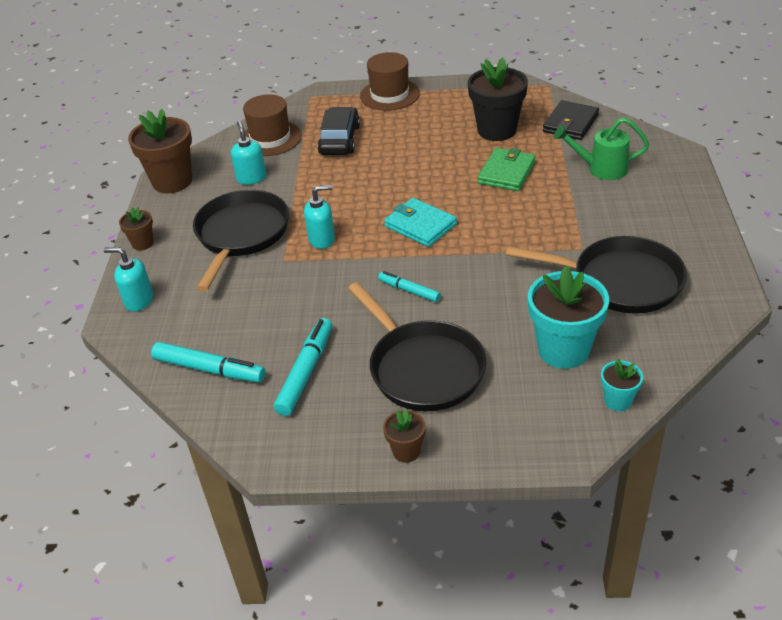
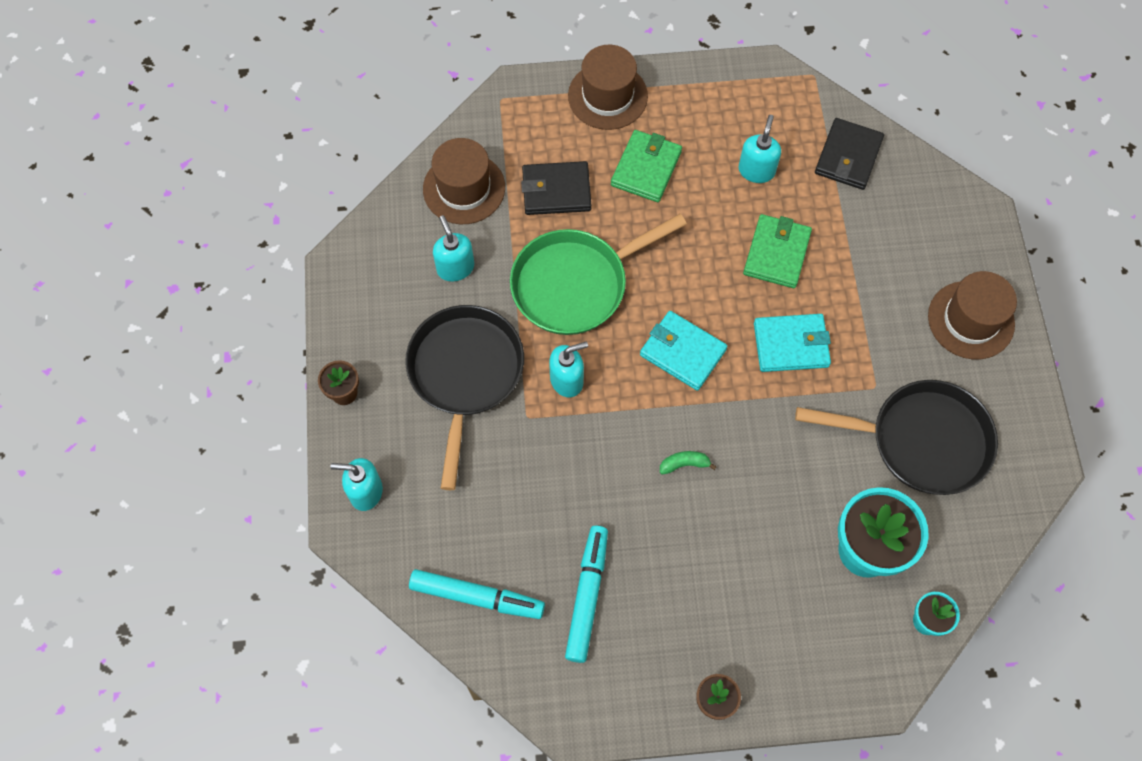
camera: 10 degrees left, 25 degrees up
brown flower pot [128,109,192,193] -> none
black car [317,107,360,155] -> black wallet [521,161,592,215]
black pan [348,282,487,411] -> none
turquoise marker [378,271,441,302] -> green banana [660,451,717,475]
black flower pot [468,57,528,141] -> turquoise soap dispenser [738,115,781,183]
green watering can [554,118,649,180] -> none
none -> green pan [510,214,687,335]
none -> green wallet [611,130,682,202]
none -> turquoise wallet [754,314,831,372]
none -> brown hat [928,271,1017,359]

